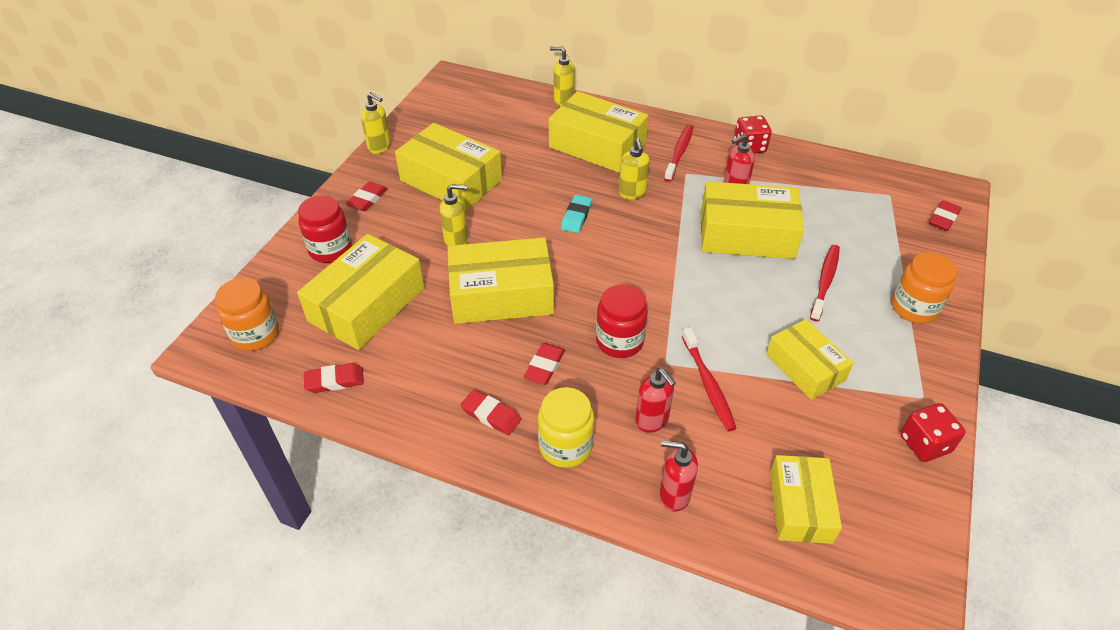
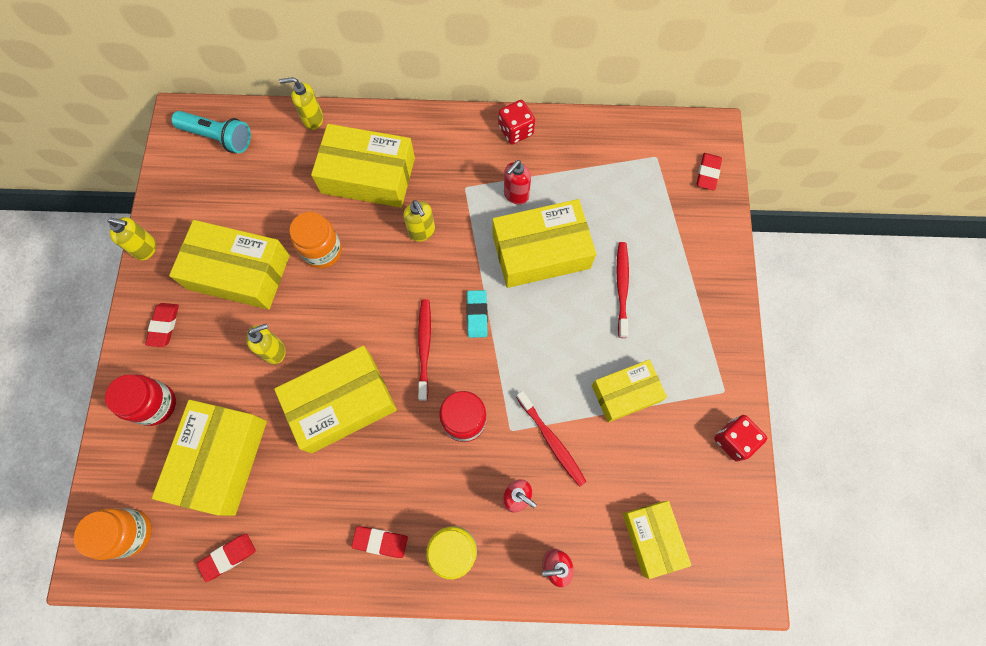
camera: 20 degrees left, 25 degrees up
red eraser [524,343,565,385] -> none
turquoise eraser [561,195,592,233] -> turquoise eraser moved to [466,290,488,338]
red toothbrush [664,124,693,182] -> red toothbrush moved to [418,299,431,401]
yellow box [766,319,853,400] -> yellow box turned 60 degrees counterclockwise [592,360,667,422]
orange jar [892,252,957,324] -> orange jar moved to [289,212,342,269]
none -> turquoise flashlight [171,111,251,153]

